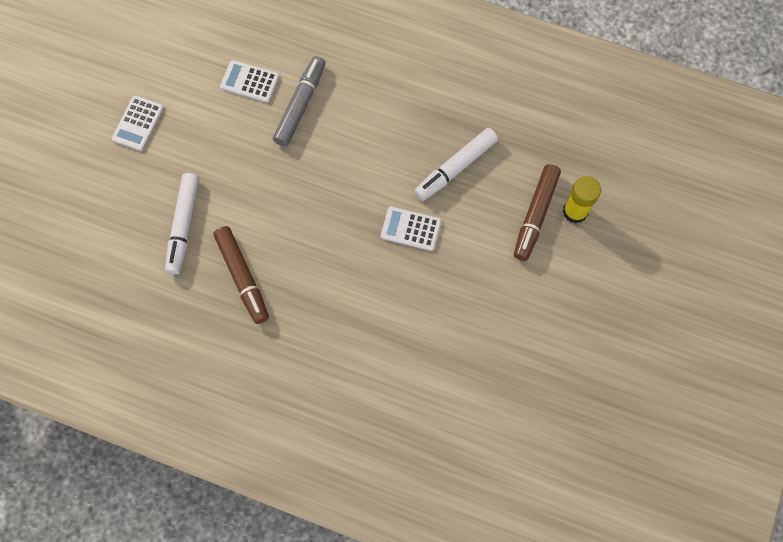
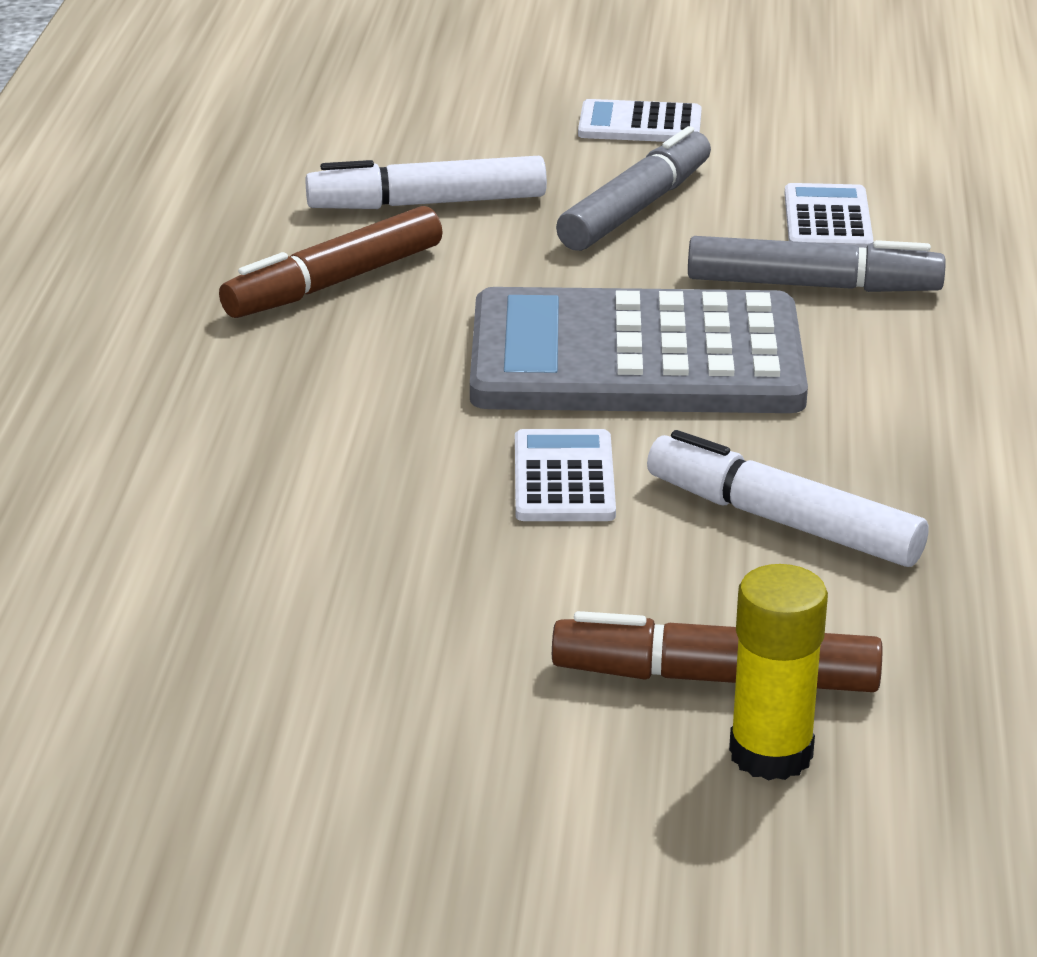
camera: 75 degrees right, 40 degrees down
none -> grey calculator [470,287,808,413]
none -> grey marker [556,126,711,251]

